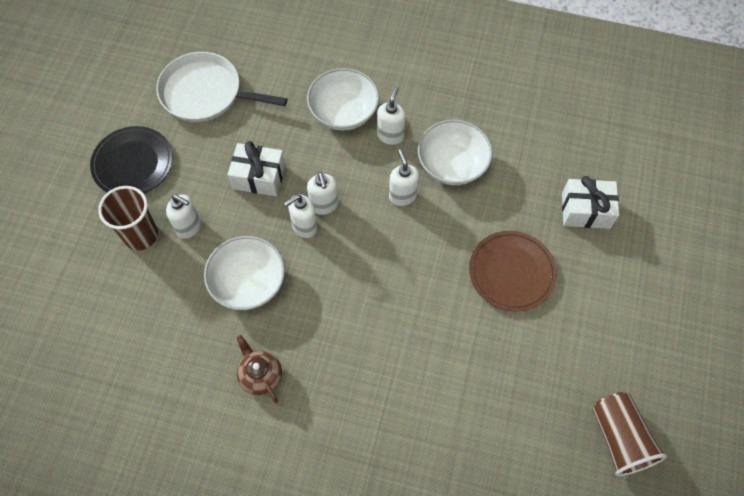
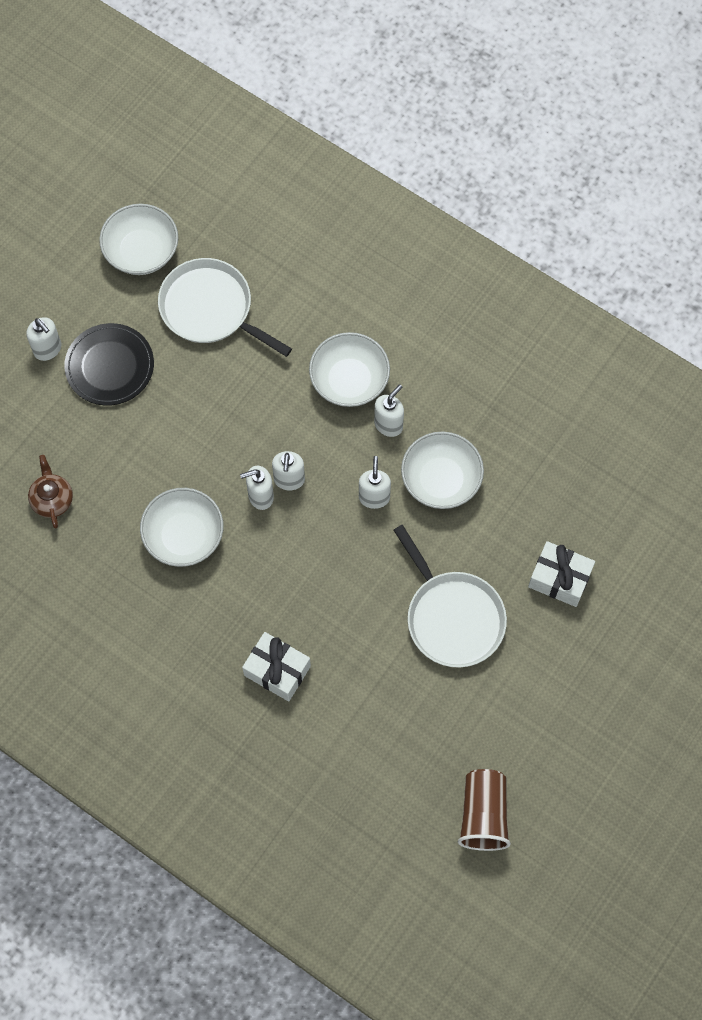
camera: 20 degrees right, 5 degrees up
brown cup [98,186,158,250] -> none
white soap dispenser [166,194,201,239] -> white soap dispenser moved to [26,317,61,361]
white gift [228,141,285,196] -> white gift moved to [242,632,311,701]
brown teapot [236,335,282,403] -> brown teapot moved to [28,455,73,529]
brown plate [469,231,557,312] -> white pan [393,525,507,668]
none -> white bowl [99,204,178,275]

